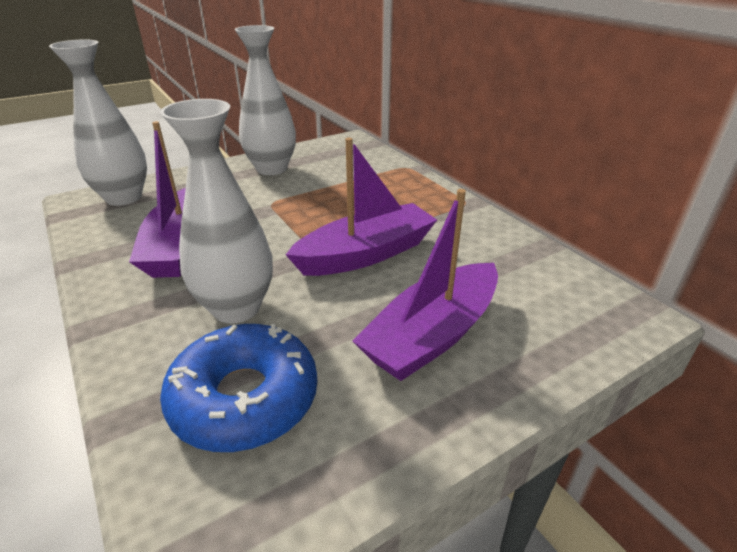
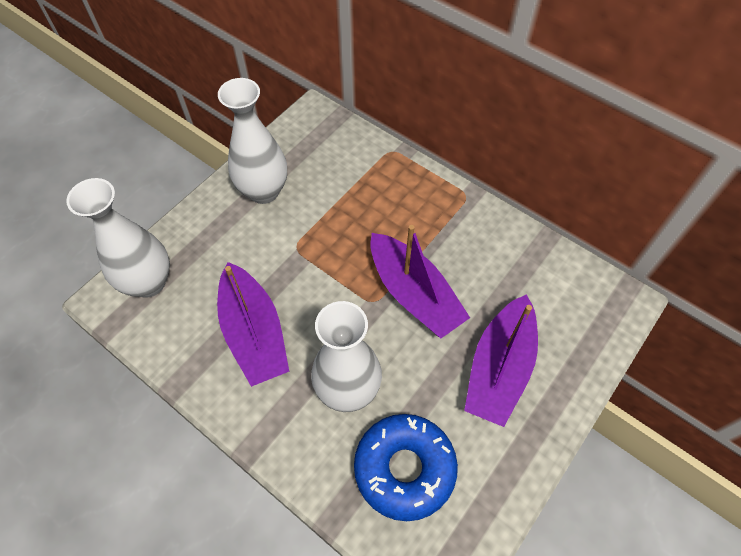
camera: 20 degrees left, 25 degrees up
purple boat [286,138,437,276] -> purple boat turned 105 degrees clockwise [370,225,470,338]

